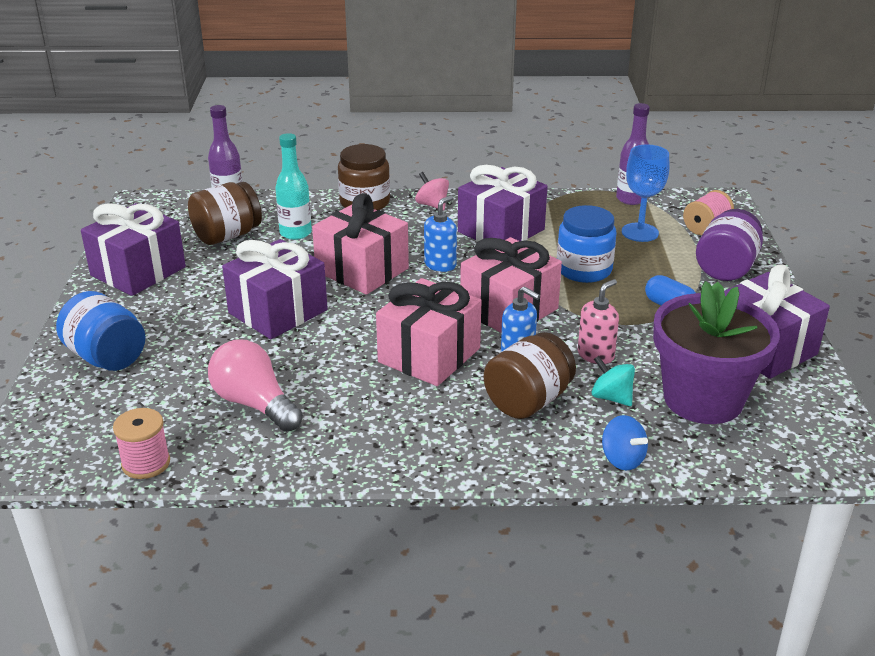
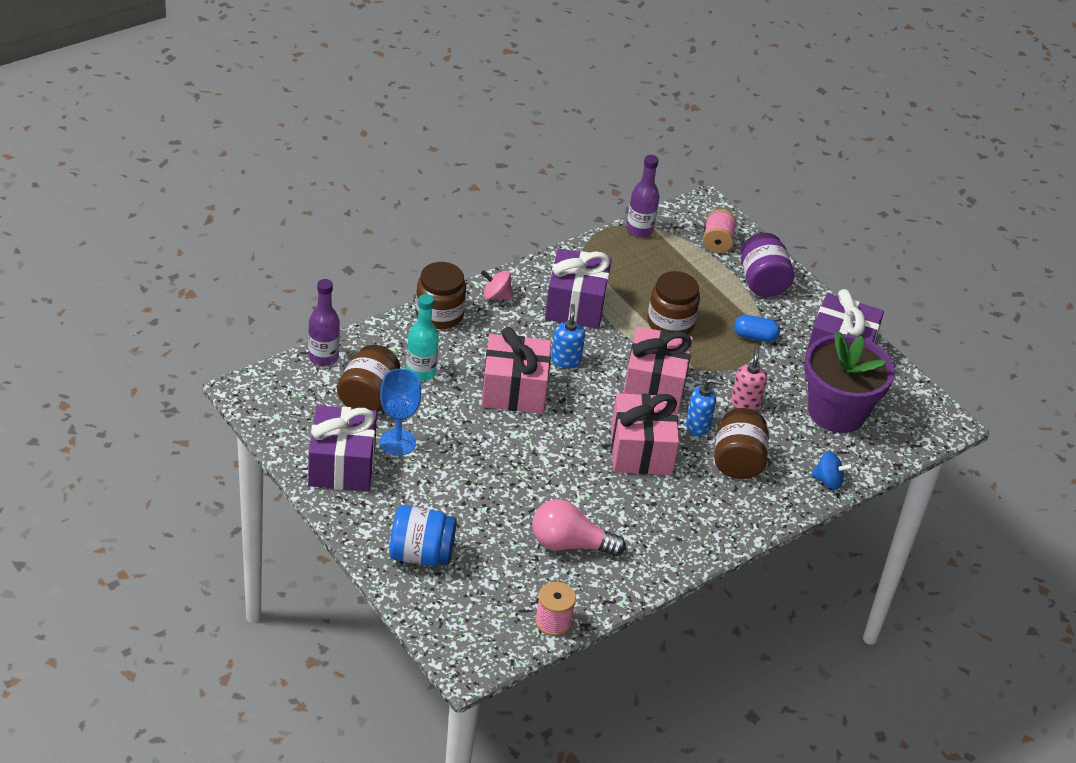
camera: 40 degrees left, 10 degrees up
purple gift [222,239,328,339] -> none
blue jar [557,205,616,283] -> brown jar [647,271,700,335]
turquoise spinning top [592,356,635,406] -> none
blue goblet [622,144,669,242] -> blue goblet moved to [380,368,421,456]

